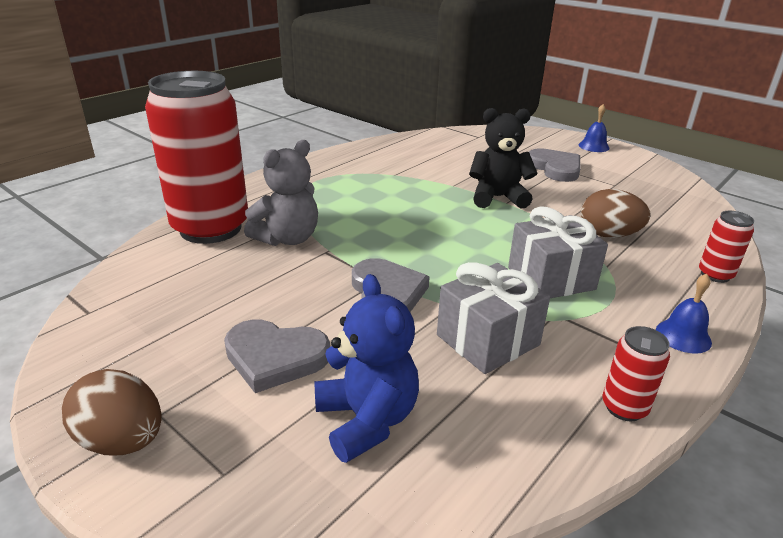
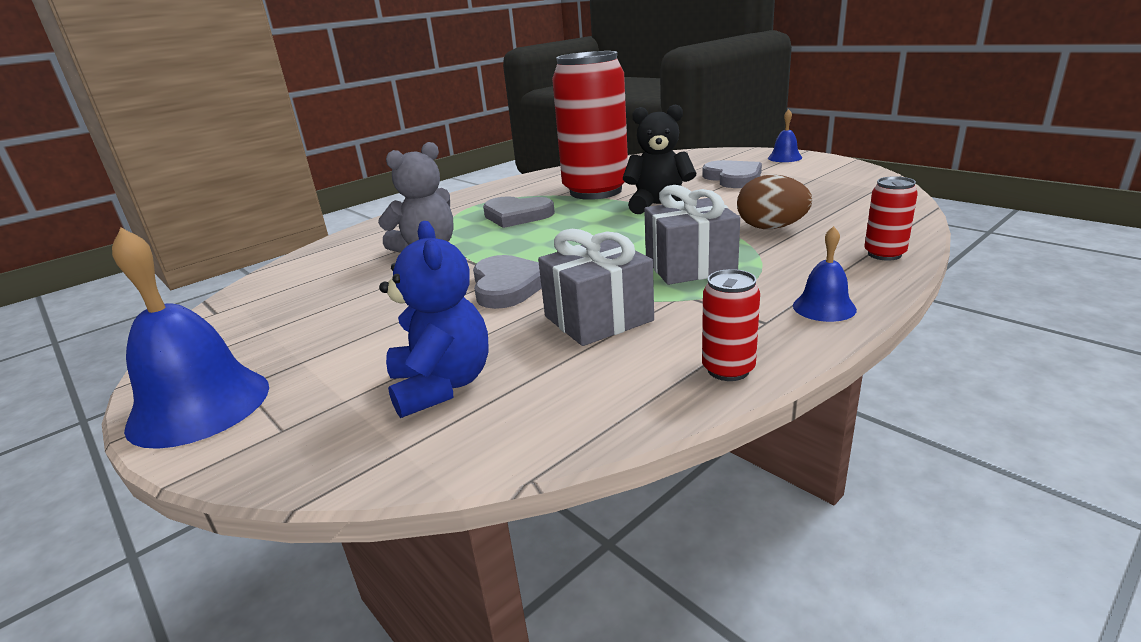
camera: 10 degrees right, 5 degrees down
brown egg [62,369,161,455] -> blue bell [112,228,269,449]
red can [145,71,248,244] -> red can moved to [552,51,628,200]
grey heart [224,319,330,393] -> grey heart moved to [483,196,555,228]

